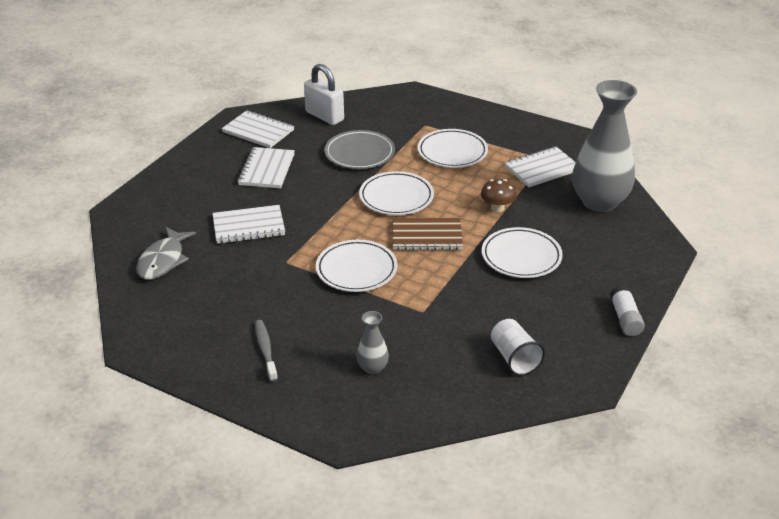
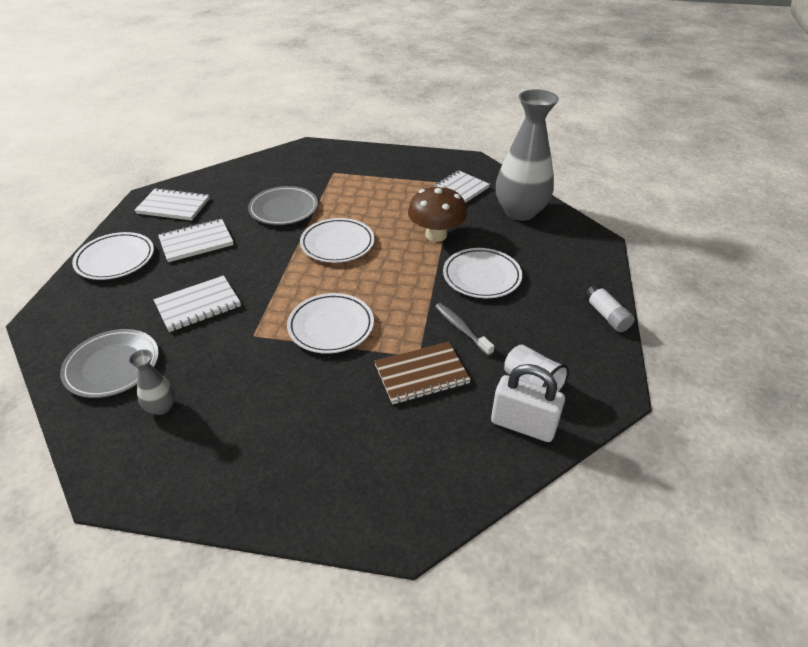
camera: 20 degrees left, 5 degrees up
grey fish [136,227,196,280] -> grey plate [60,329,159,398]
white notebook [238,147,295,188] -> white notebook turned 75 degrees clockwise [158,219,234,262]
grey toothbrush [255,320,278,382] -> grey toothbrush moved to [435,303,494,356]
white padlock [304,64,344,125] -> white padlock moved to [491,364,565,442]
grey vase [356,311,389,374] -> grey vase moved to [128,349,176,415]
brown notebook [393,218,463,250] -> brown notebook moved to [374,342,471,404]
white plate [418,129,488,168] -> white plate moved to [72,232,154,280]
brown mushroom [481,179,517,212] -> brown mushroom [408,185,467,242], size x1.69

